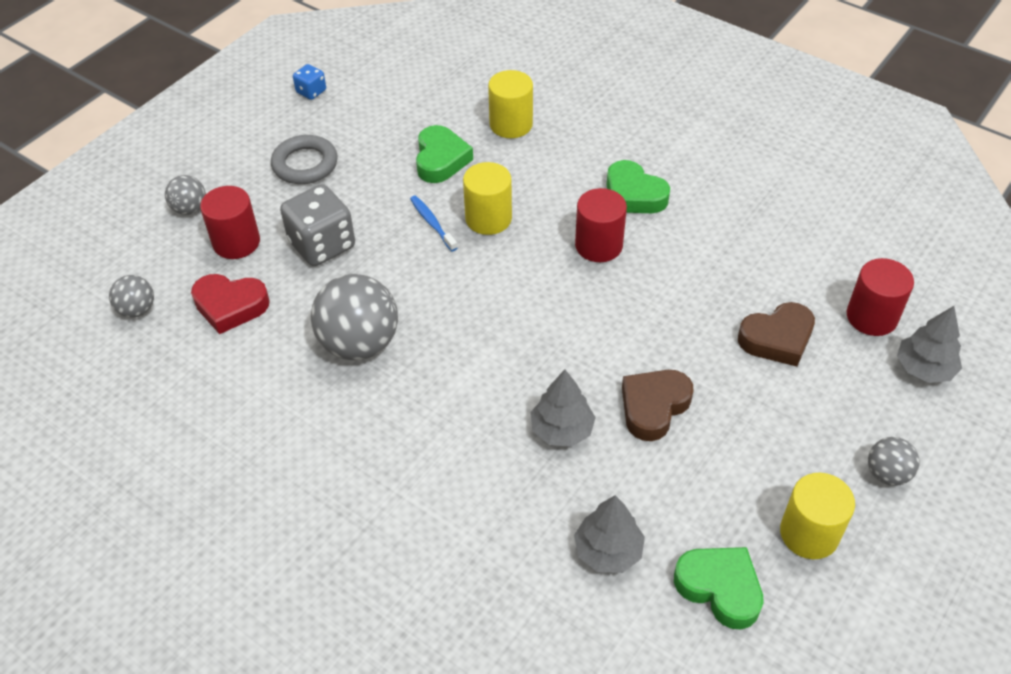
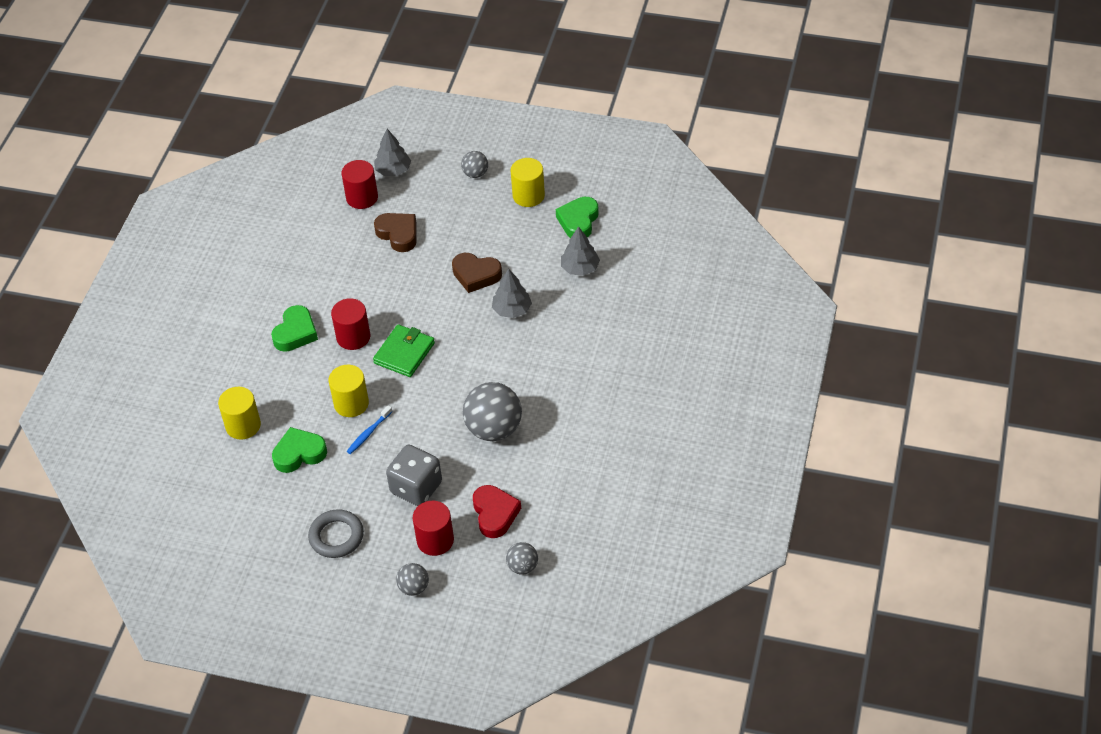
camera: 110 degrees left, 0 degrees up
blue dice [293,64,326,100] -> none
none -> green wallet [373,324,435,377]

